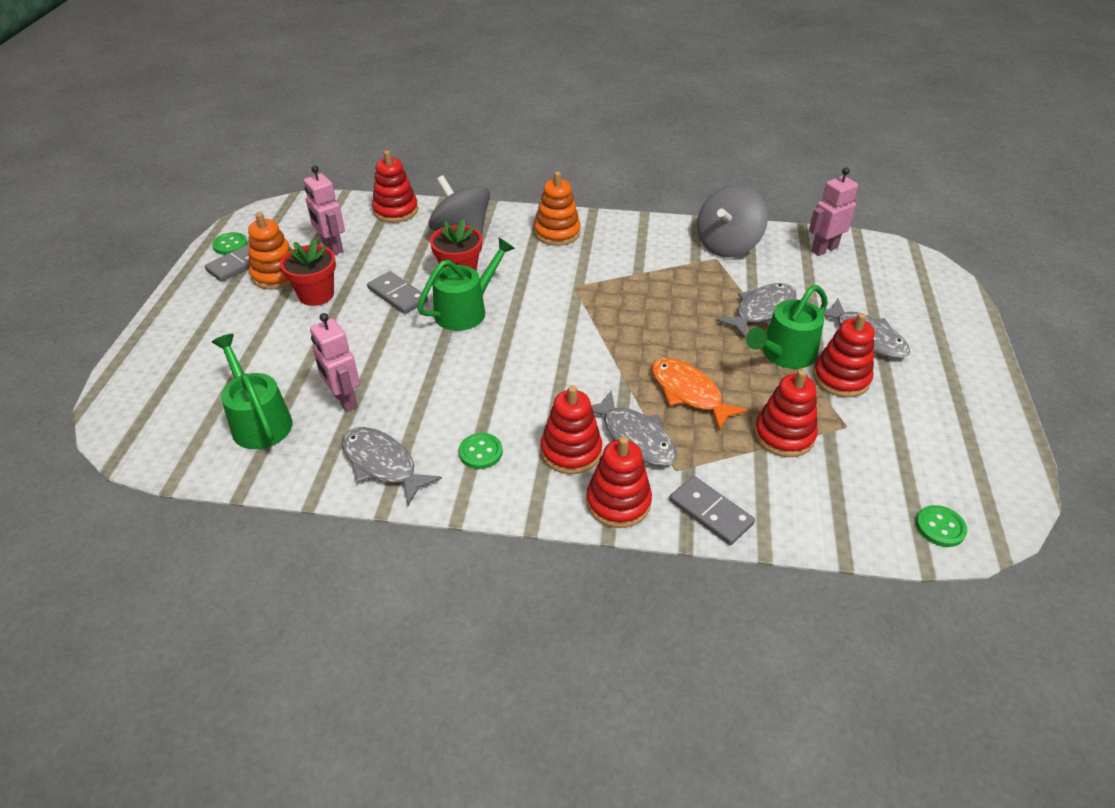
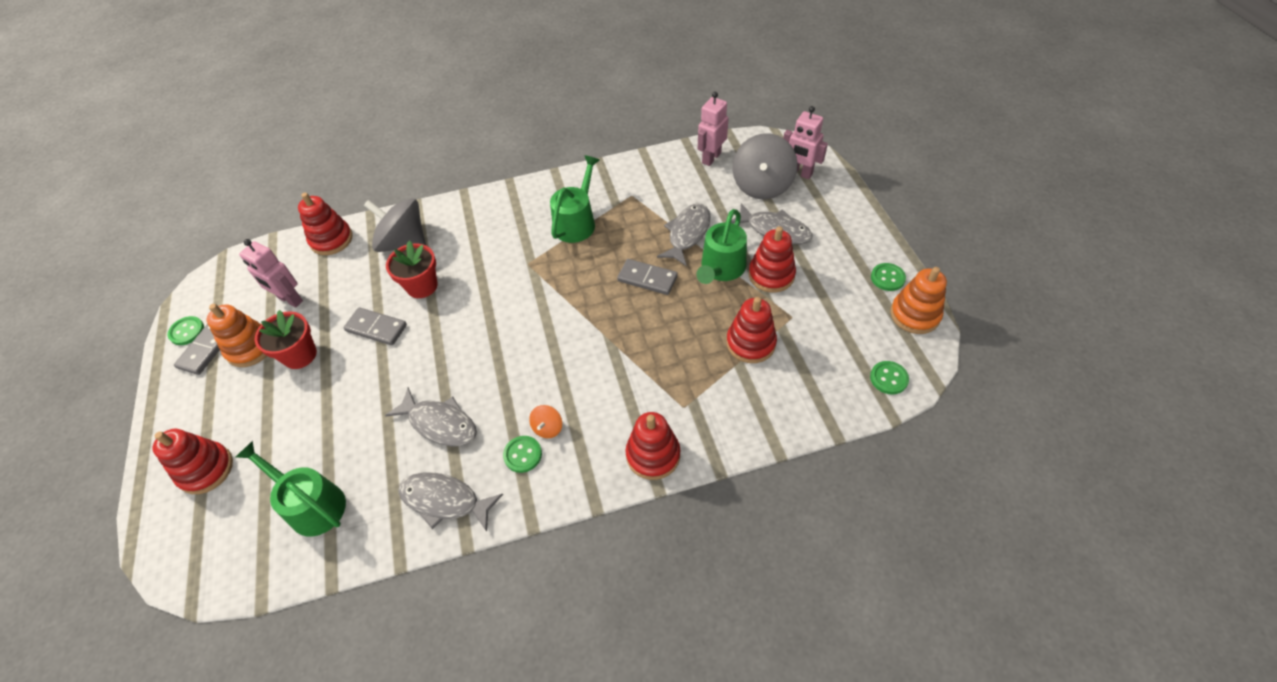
camera: 20 degrees left, 10 degrees up
pink robot [310,313,360,412] -> pink robot moved to [783,106,828,179]
green watering can [417,238,515,331] -> green watering can moved to [550,155,599,243]
orange stacking toy [534,171,581,246] -> orange stacking toy moved to [890,267,947,334]
red stacking toy [541,385,602,474] -> red stacking toy moved to [153,429,233,494]
grey fish [591,390,677,466] -> grey fish moved to [385,388,477,447]
orange fish [652,358,748,431] -> none
grey domino [669,476,755,545] -> grey domino moved to [617,259,678,295]
grey spinning top [697,185,768,257] -> grey spinning top moved to [732,133,798,199]
none -> orange spinning top [529,405,562,438]
none -> green button [871,263,906,291]

